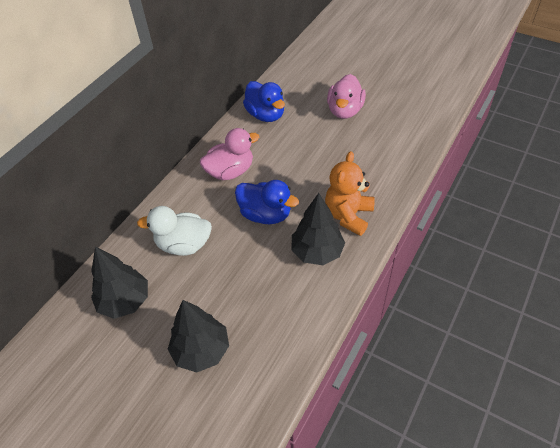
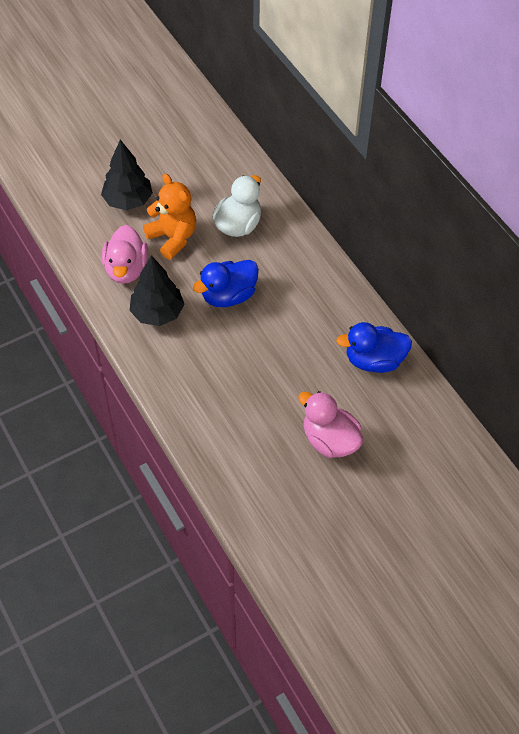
camera: 115 degrees right, 5 degrees up
black tree [91,247,148,319] -> none
pink duck [200,128,259,180] -> pink duck moved to [102,225,148,284]
orange teddy bear [325,151,375,236] -> orange teddy bear moved to [143,174,196,260]

